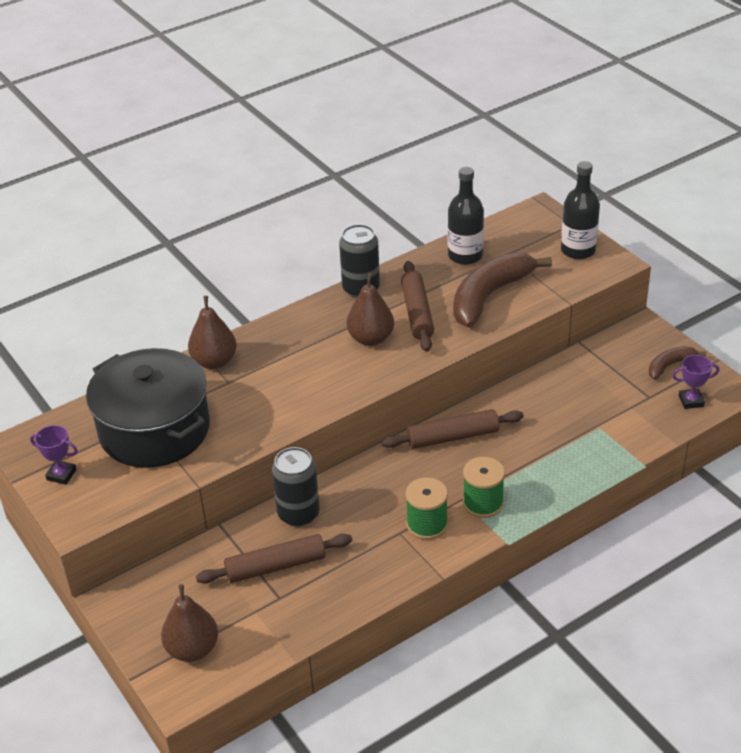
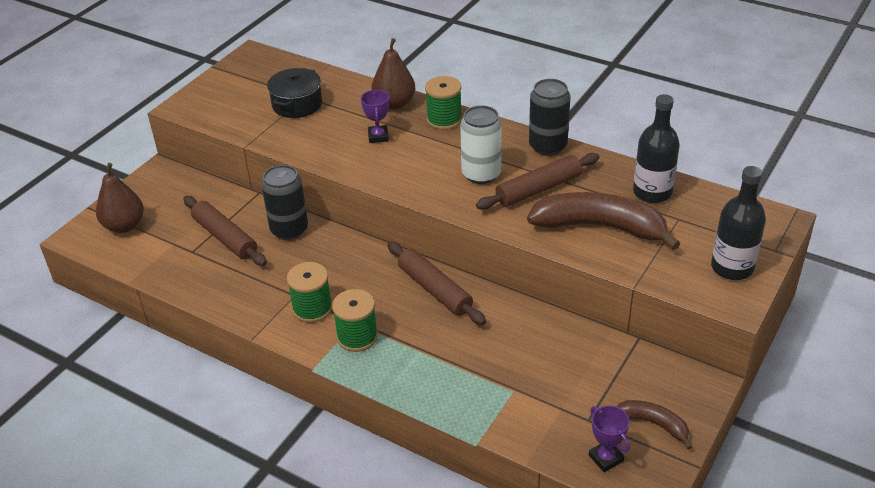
camera: 65 degrees right, 0 degrees up
purple trophy [30,425,78,485] -> purple trophy moved to [361,90,389,143]
black pot [86,348,210,468] -> black pot [267,68,322,118], size x0.53
brown pear [347,273,394,346] -> white can [460,105,502,184]
none -> green spool [425,76,462,130]

